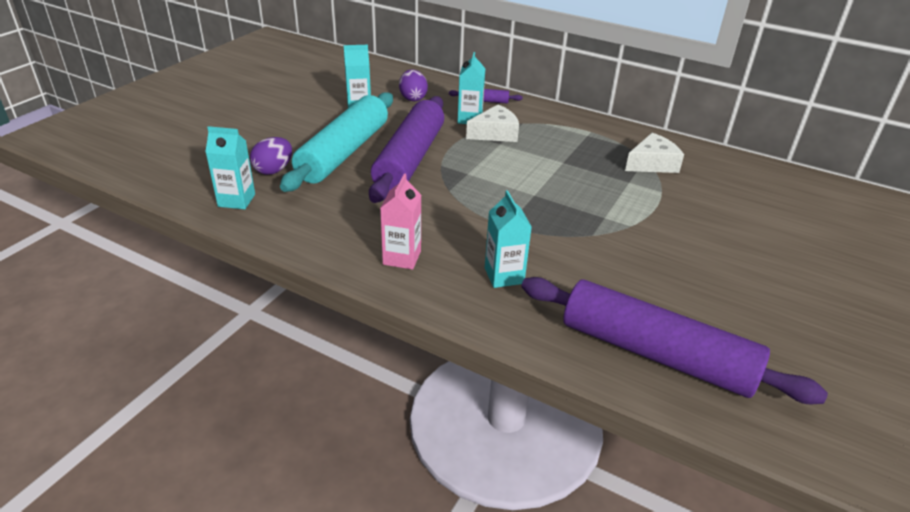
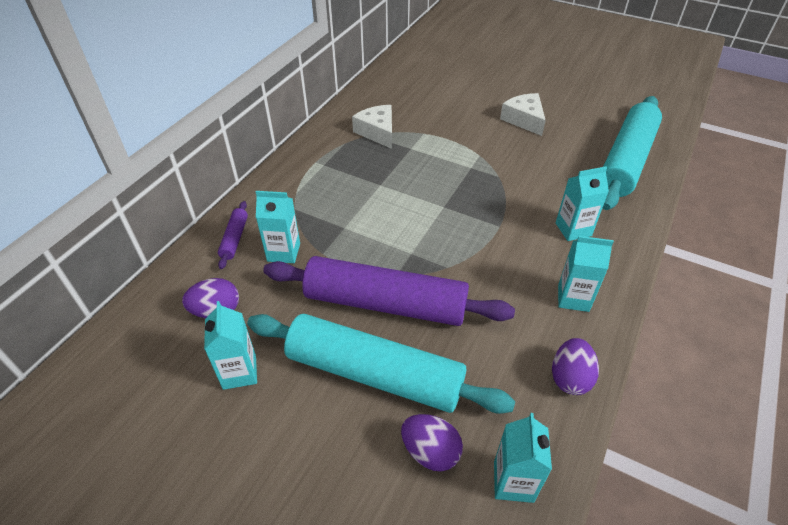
camera: 90 degrees left, 10 degrees up
pink carton [380,173,421,270] -> turquoise carton [558,236,614,312]
white cheese [466,104,519,142] -> white cheese moved to [500,93,546,136]
purple rolling pin [521,277,828,404] -> turquoise rolling pin [603,96,662,210]
none -> purple egg [552,338,599,395]

